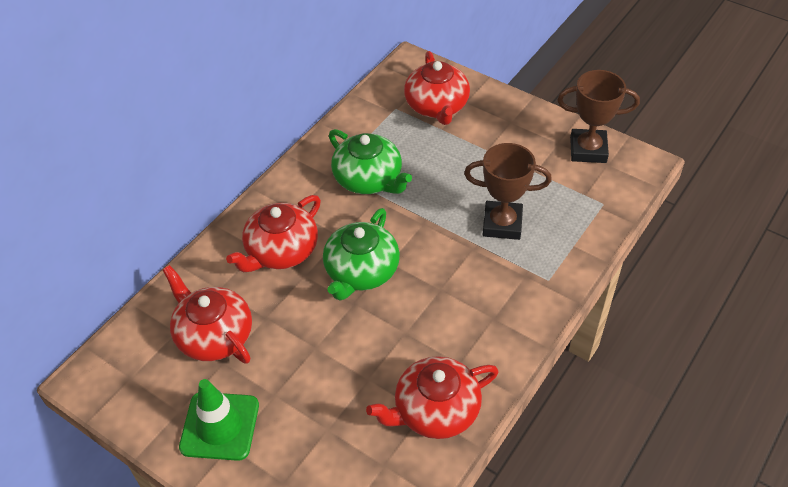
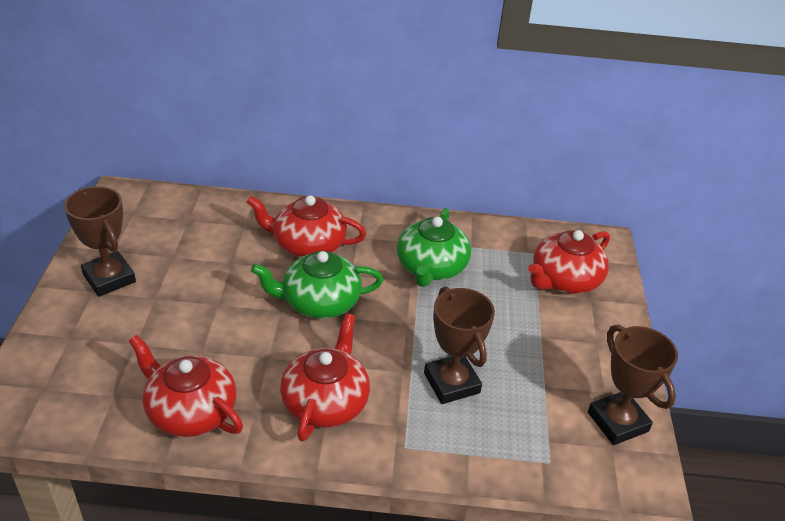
camera: 55 degrees right, 10 degrees down
red teapot [163,265,252,364] -> red teapot moved to [280,313,370,442]
green traffic cone [179,379,259,461] -> brown trophy [64,186,136,297]

